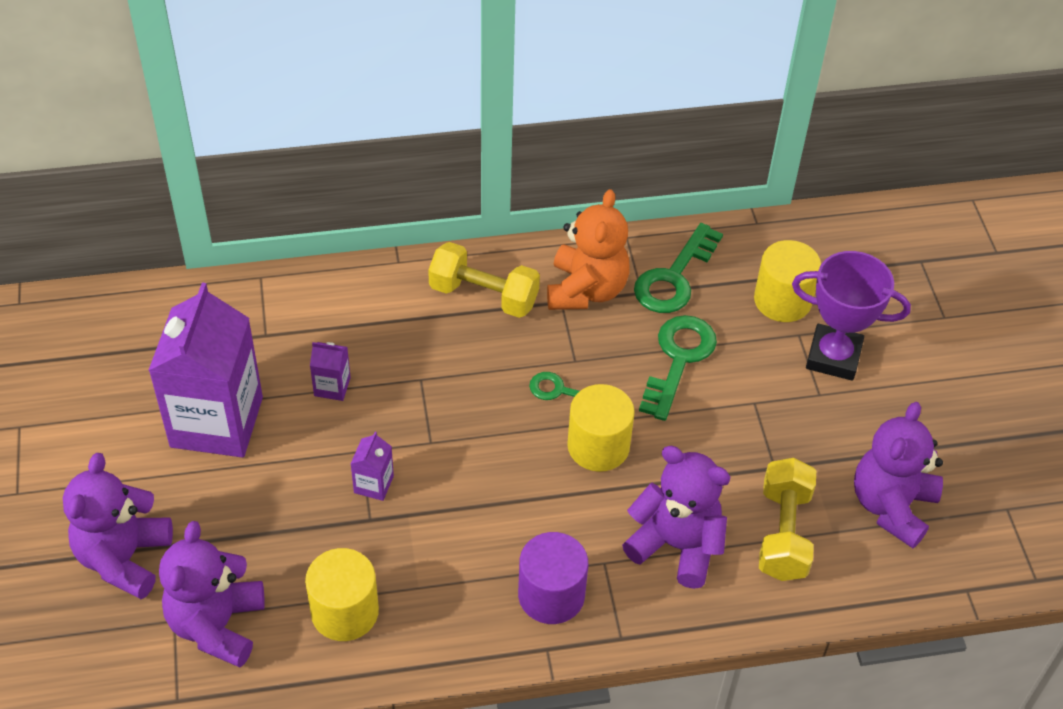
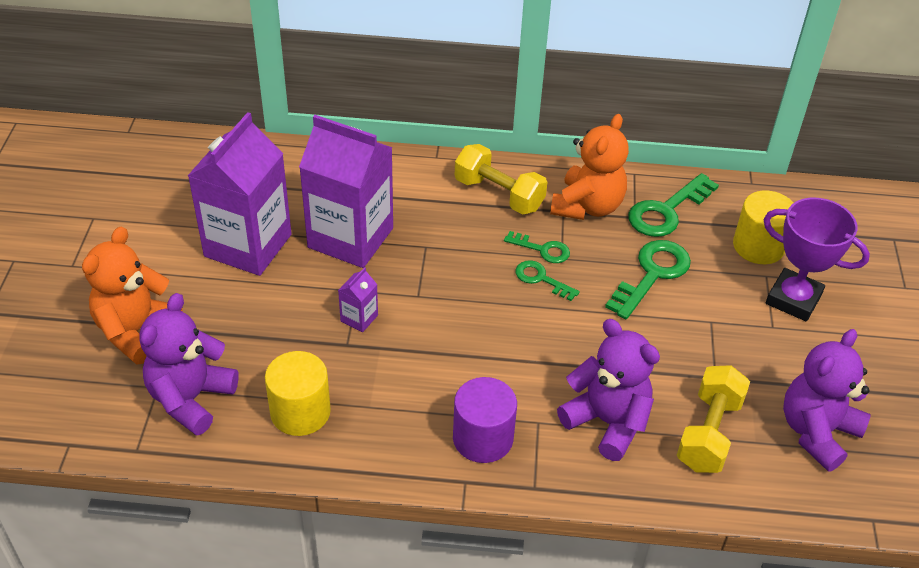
camera: 15 degrees right, 5 degrees down
purple teddy bear [63,453,173,599] -> orange teddy bear [82,227,183,365]
purple carton [310,342,351,401] -> purple carton [299,115,393,268], size x2.48
yellow cylinder [567,384,635,472] -> none
none -> green key [504,231,570,263]

